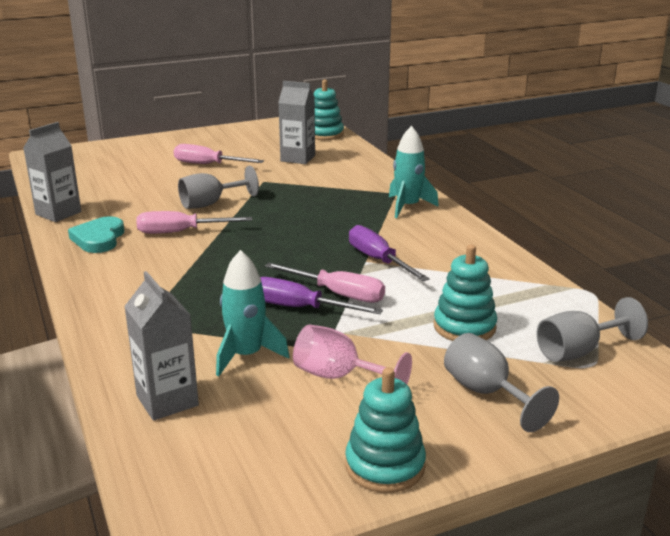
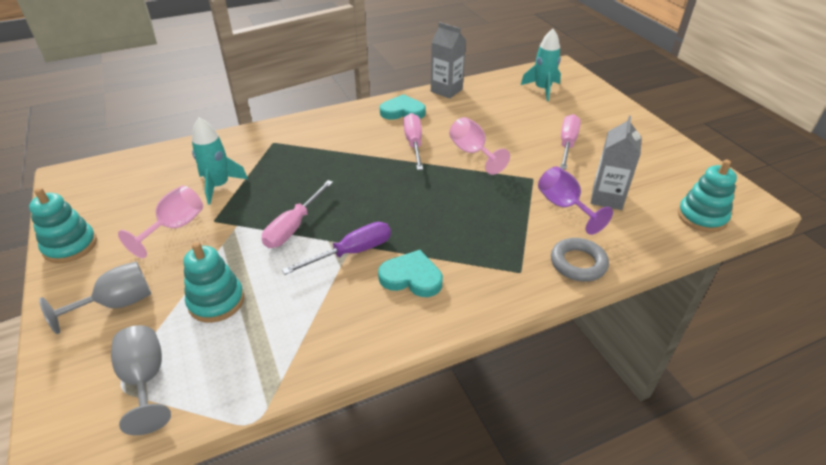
camera: 90 degrees right, 15 degrees up
grey carton [124,271,199,421] -> none
grey goblet [178,166,259,209] -> pink goblet [449,117,510,175]
purple screwdriver [260,277,383,314] -> none
turquoise rocket [389,126,439,218] -> turquoise rocket moved to [521,29,561,101]
none -> turquoise heart [378,250,443,297]
none -> purple goblet [538,166,613,235]
none -> grey ring [551,238,609,282]

